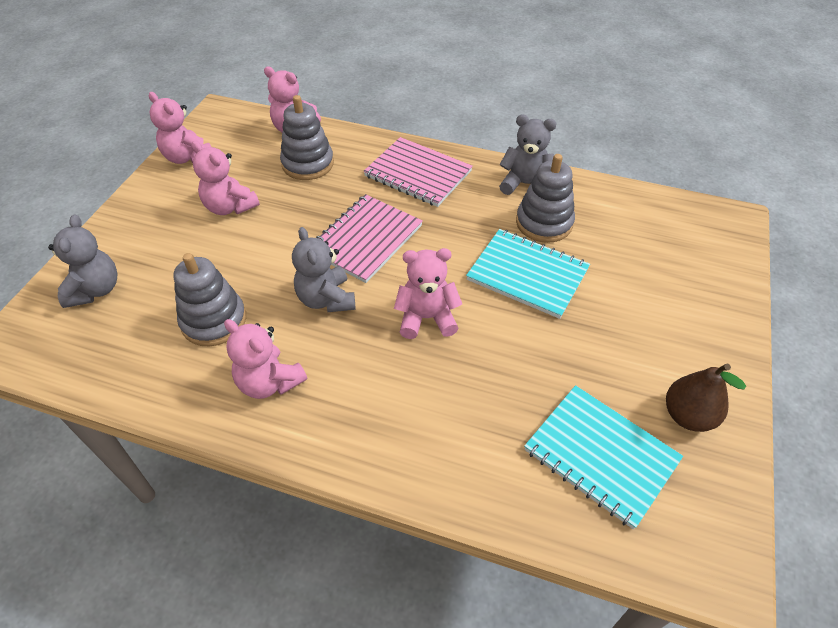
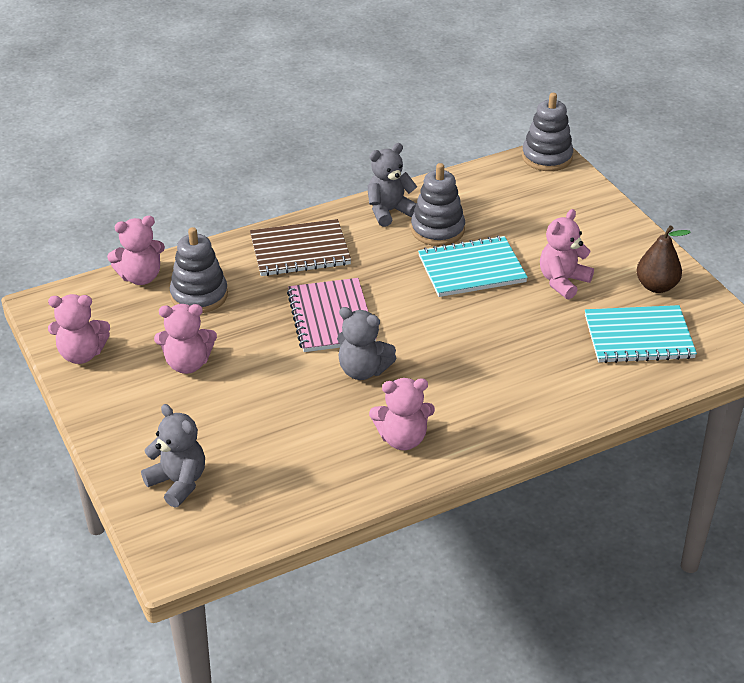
camera: 45 degrees left, 10 degrees down
grey stacking toy [174,253,246,347] -> grey stacking toy moved to [522,93,573,171]
pink notebook [363,137,473,207] -> brown notebook [250,219,351,276]
pink teddy bear [394,248,462,339] -> pink teddy bear moved to [540,209,594,299]

